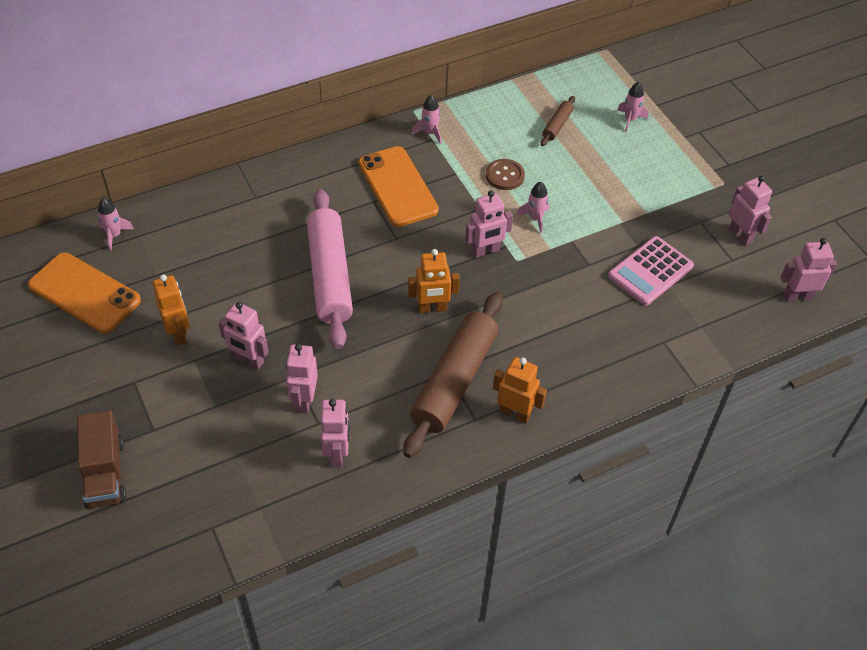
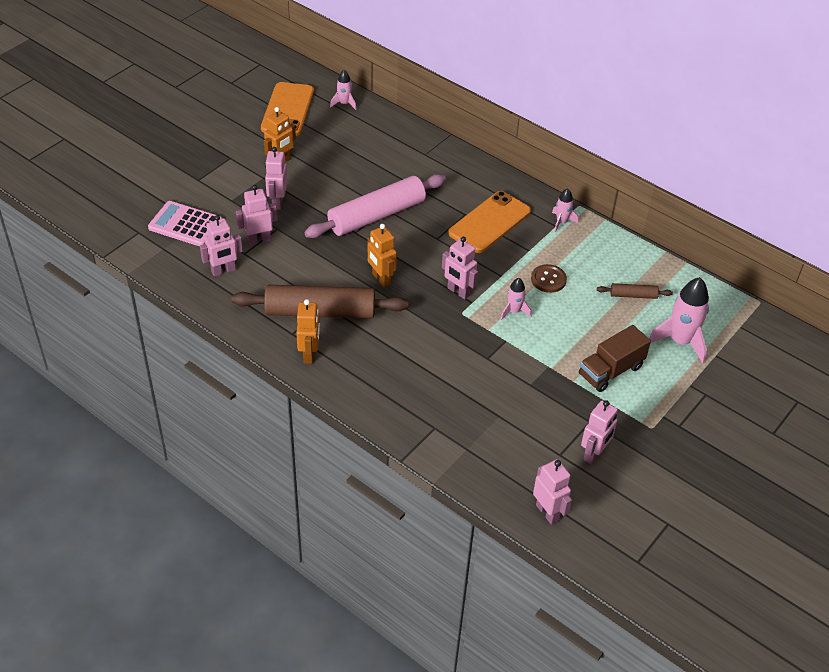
camera: 65 degrees right, 5 degrees down
brown truck [77,411,126,509] -> brown truck moved to [579,325,651,392]
pink calculator [608,236,694,306] -> pink calculator moved to [148,201,222,246]
pink rocket [617,82,648,132] -> pink rocket [649,277,709,364], size x1.86

